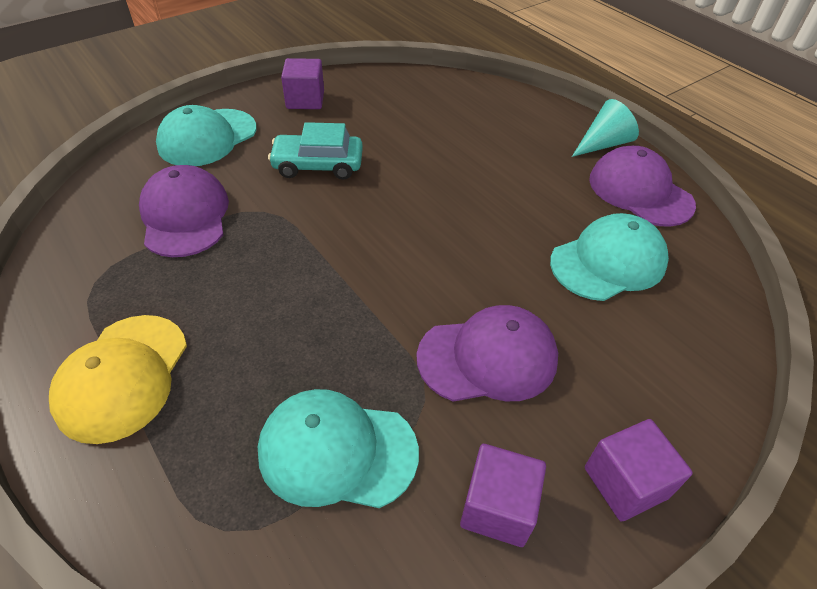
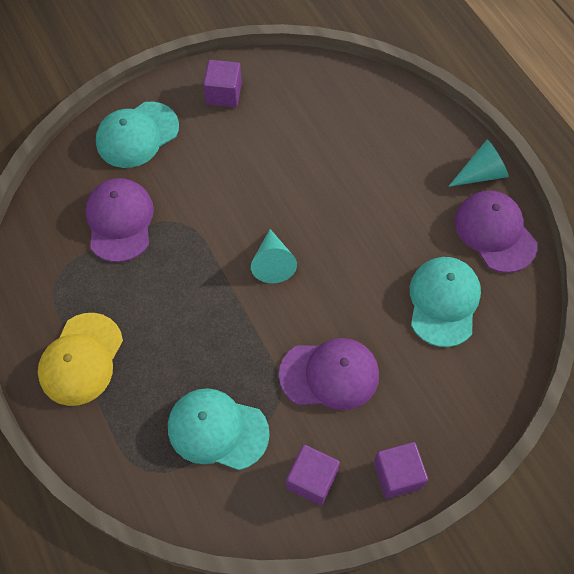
camera: 10 degrees right, 15 degrees up
turquoise car [268,122,363,179] -> none
turquoise cap [550,213,669,301] -> turquoise cap turned 60 degrees counterclockwise [410,257,481,347]
none -> turquoise cone [251,229,297,283]

